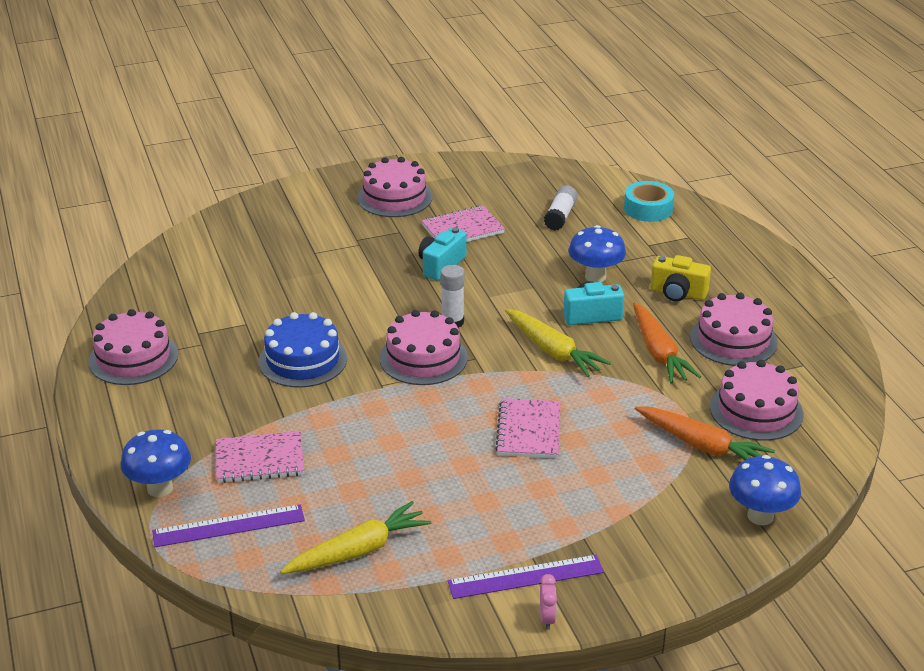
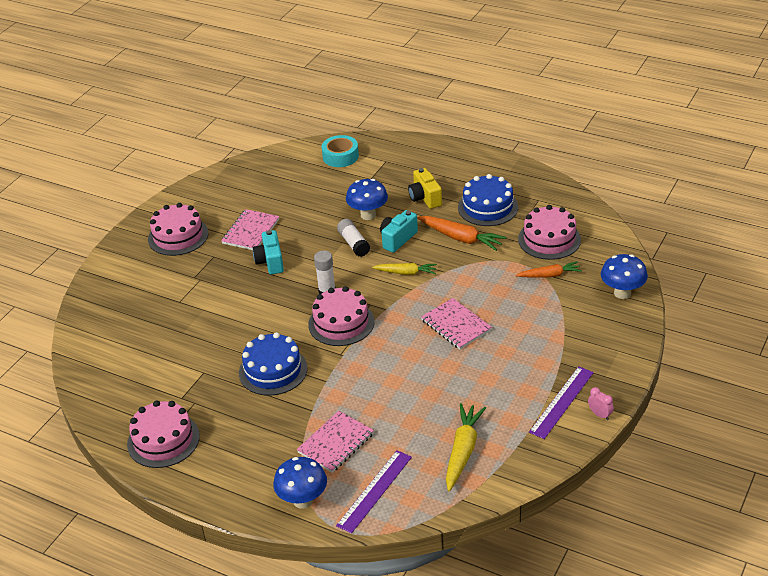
camera: 40 degrees left, 5 degrees up
yellow carrot [505,309,611,377] -> yellow carrot [372,263,437,275], size x0.66
white glue stick [544,185,578,230] -> white glue stick moved to [337,219,370,257]
orange carrot [635,406,775,460] -> orange carrot [516,261,582,278], size x0.66
yellow camera [650,255,711,302] -> yellow camera turned 90 degrees clockwise [408,168,442,209]
pink cake [690,293,778,366] -> blue cake [458,174,518,226]

